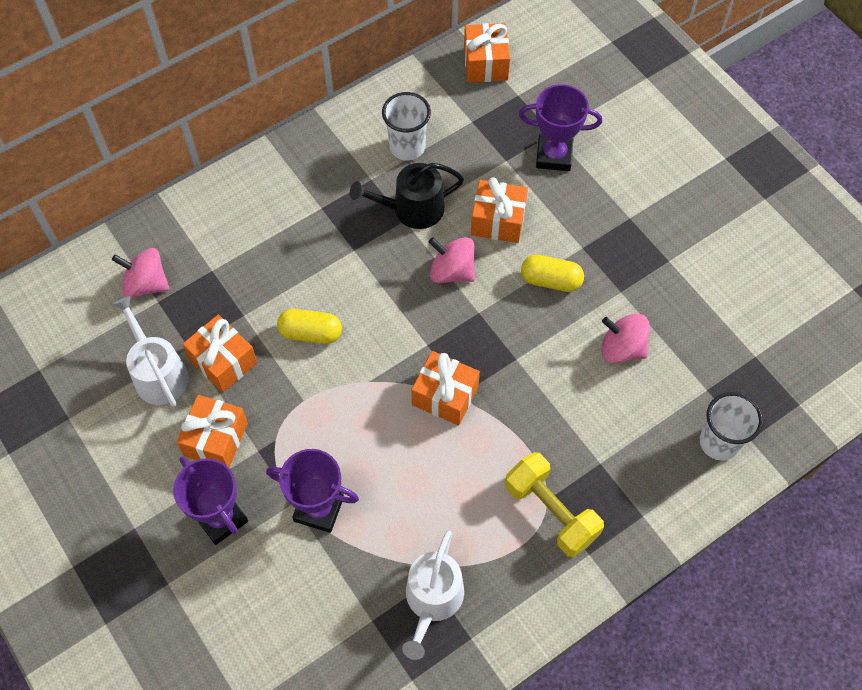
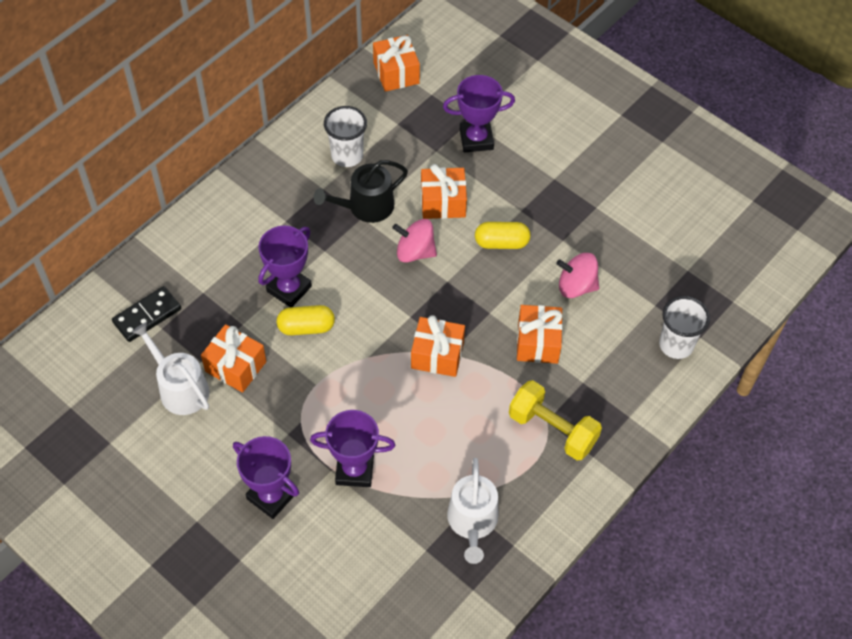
camera: 15 degrees left, 5 degrees down
pink spinning top [112,248,169,299] -> black domino [112,286,181,342]
orange gift [177,395,248,468] -> orange gift moved to [517,305,563,364]
none -> purple trophy [258,226,312,307]

